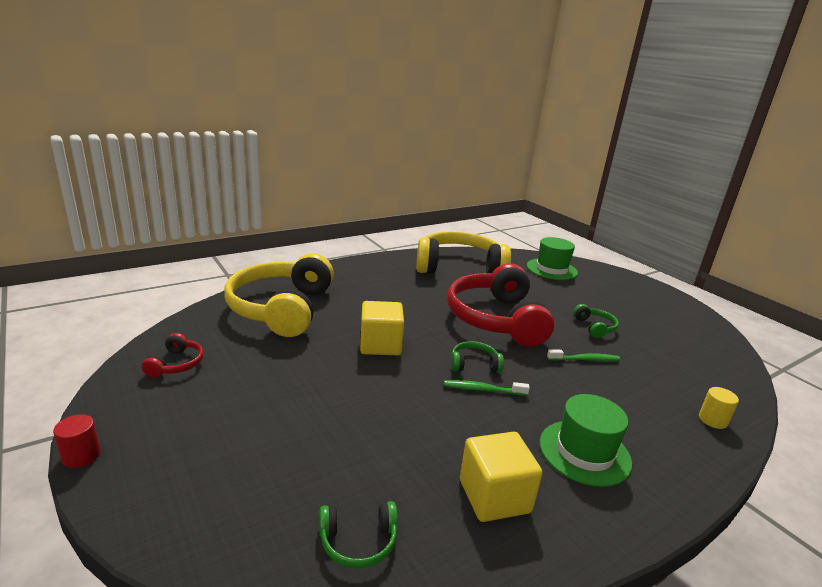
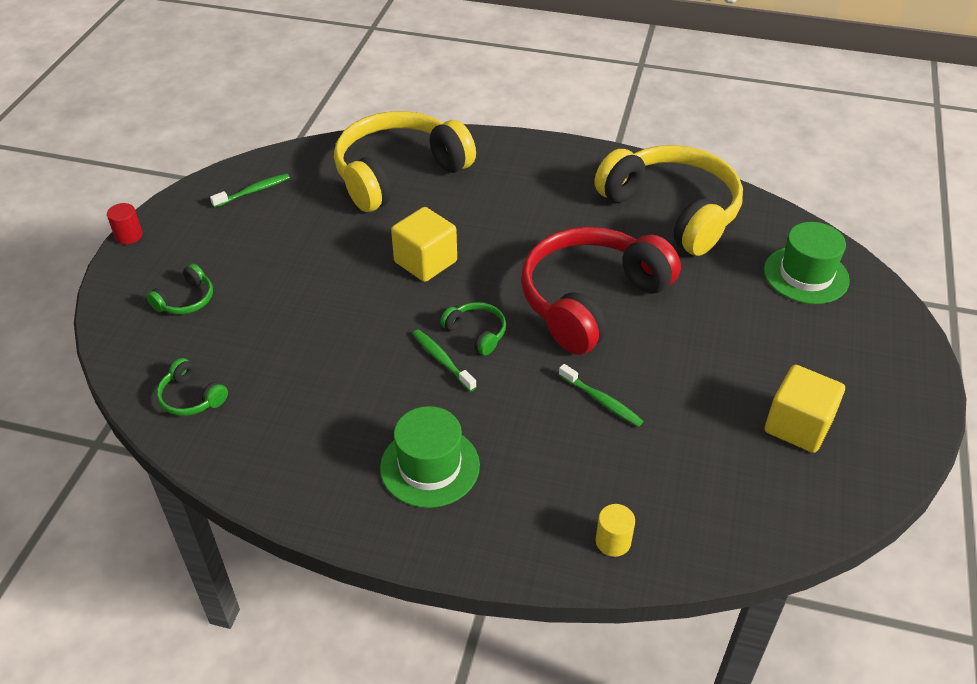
camera: 50 degrees right, 20 degrees up
red headphones [142,333,204,378] -> green toothbrush [210,173,290,208]
yellow cube [460,432,543,522] -> yellow cube moved to [765,365,845,453]
green headphones [573,304,619,338] -> green headphones moved to [147,264,213,315]

